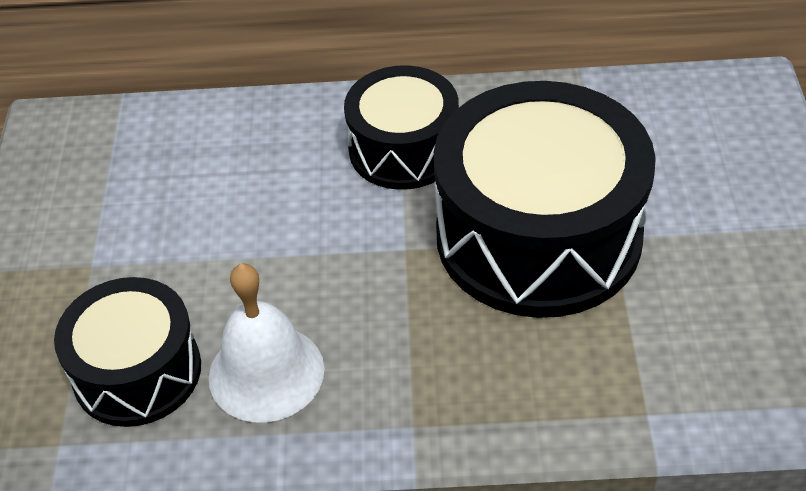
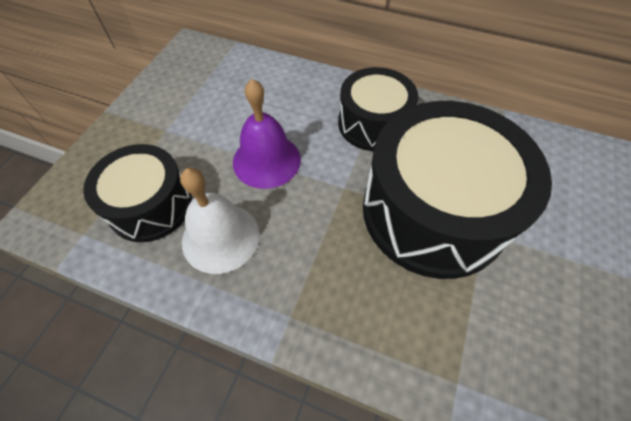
camera: 20 degrees right, 10 degrees up
none -> purple bell [233,79,301,189]

